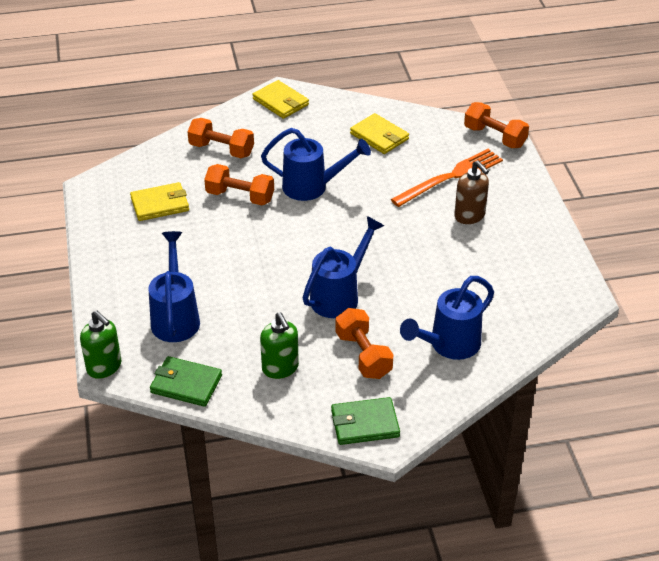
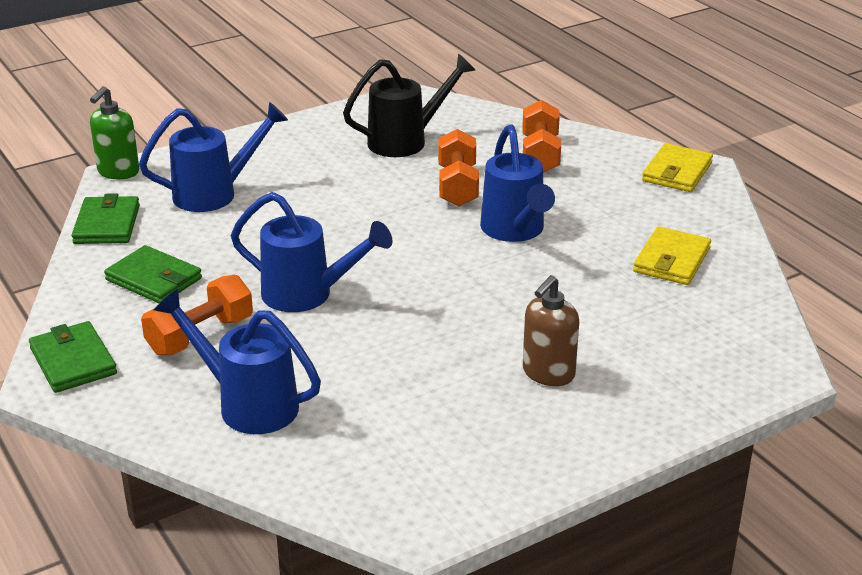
camera: 70 degrees right, 10 degrees down
yellow wallet [130,182,189,221] -> black watering can [343,54,475,157]
green soap dispenser [260,312,299,379] -> green wallet [104,245,202,303]
orange fork [391,149,503,207] -> none
orange dumbbell [464,102,529,148] -> none

